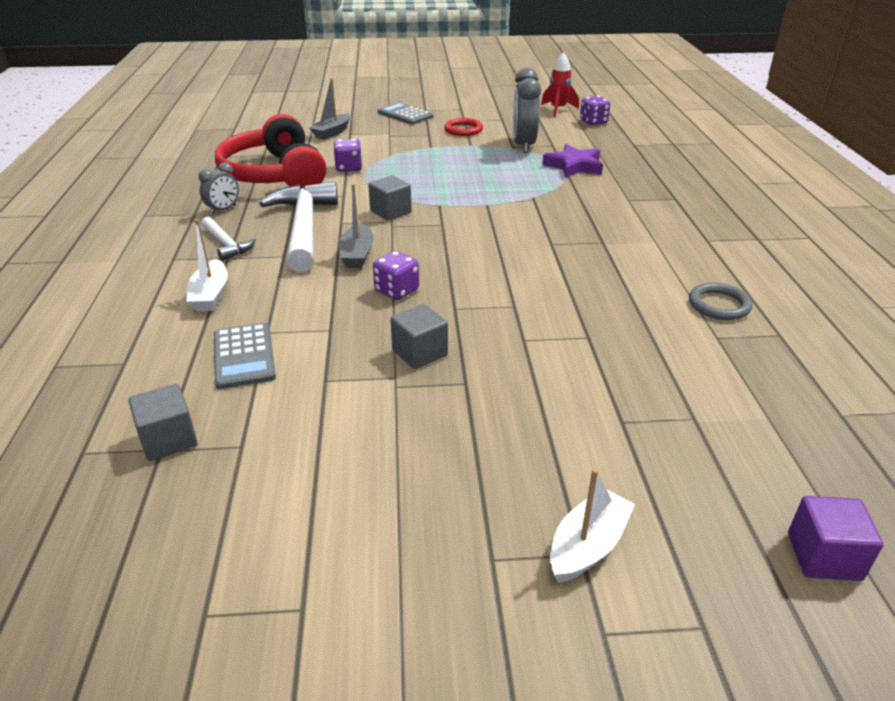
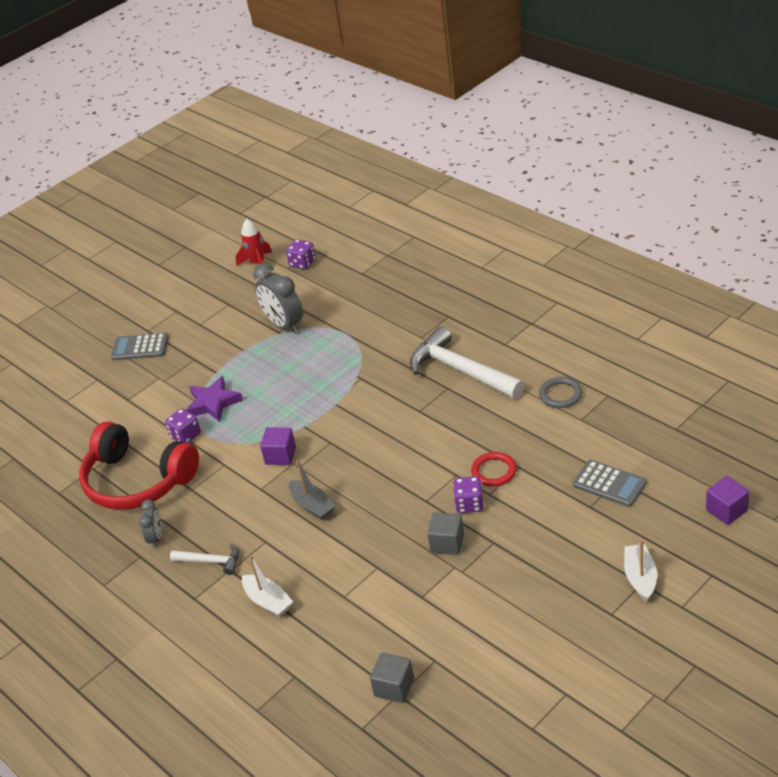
camera: 35 degrees left, 5 degrees up
grey calculator [214,323,276,389] -> grey calculator moved to [573,460,647,507]
white hammer [259,182,338,272] -> white hammer moved to [410,326,525,399]
grey boat [310,78,350,140] -> none
grey cube [368,175,412,221] -> purple cube [260,427,296,465]
purple dice [373,251,419,300] -> purple dice moved to [453,476,484,513]
red ring [444,118,483,136] -> red ring moved to [471,452,517,486]
purple star [542,144,603,178] -> purple star moved to [186,376,243,422]

